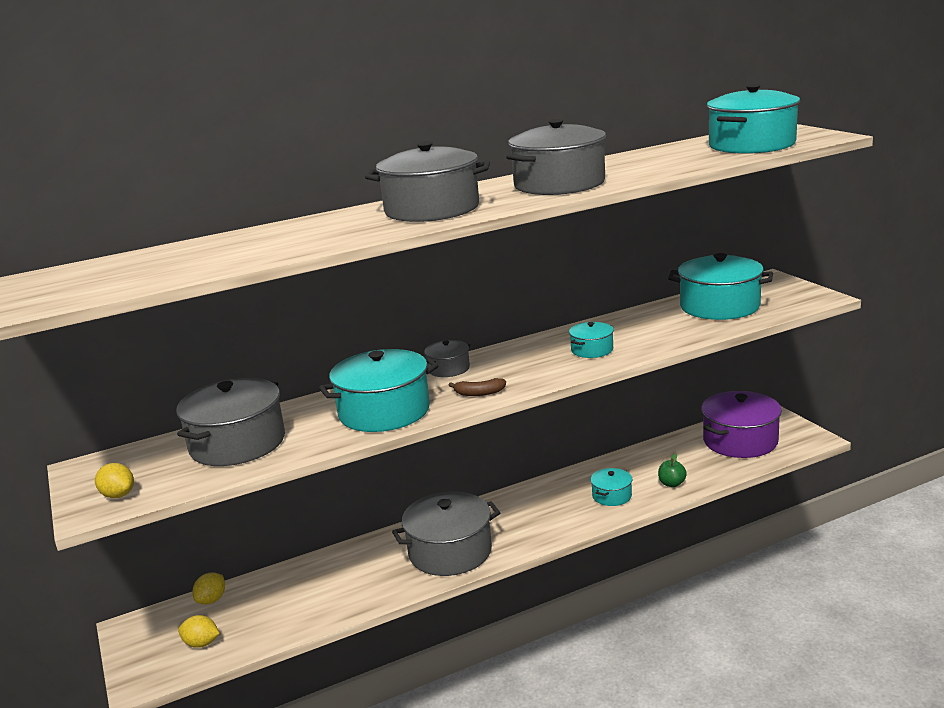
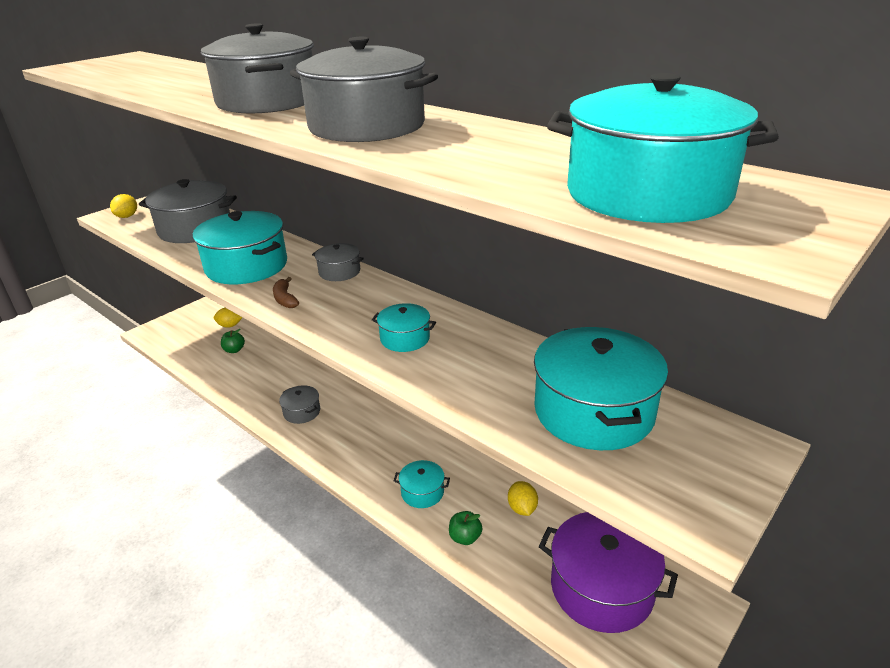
camera: 65 degrees right, 10 degrees up
yellow lemon [178,615,220,648] -> yellow lemon moved to [508,481,538,516]
grey pot [392,492,501,576] -> grey pot [279,385,320,424], size x0.50
none -> green apple [221,329,245,353]

